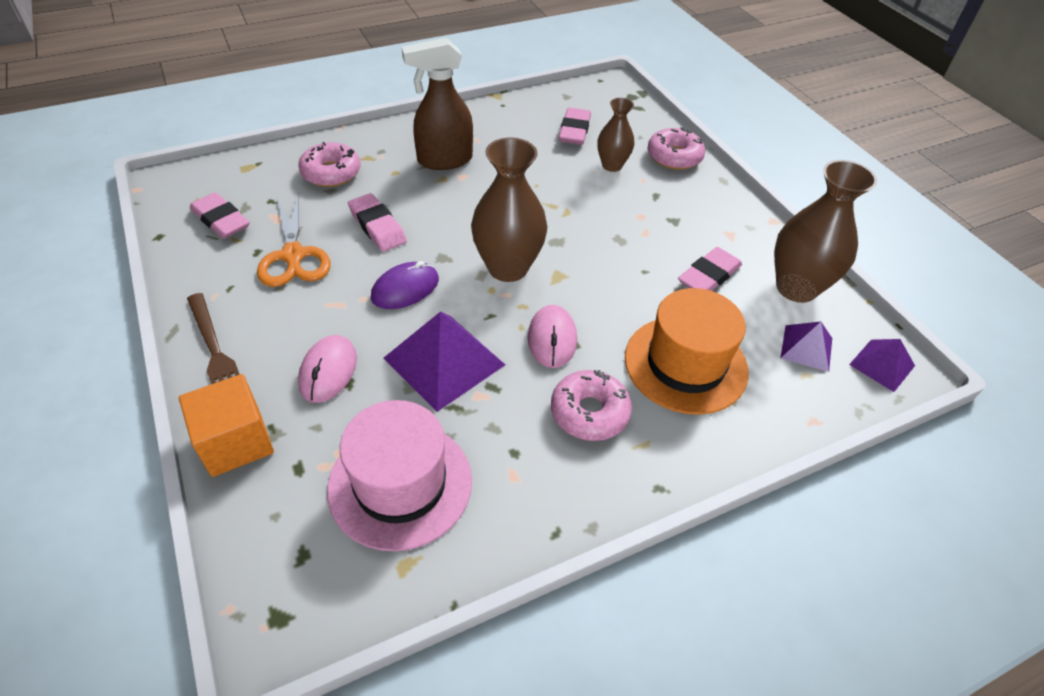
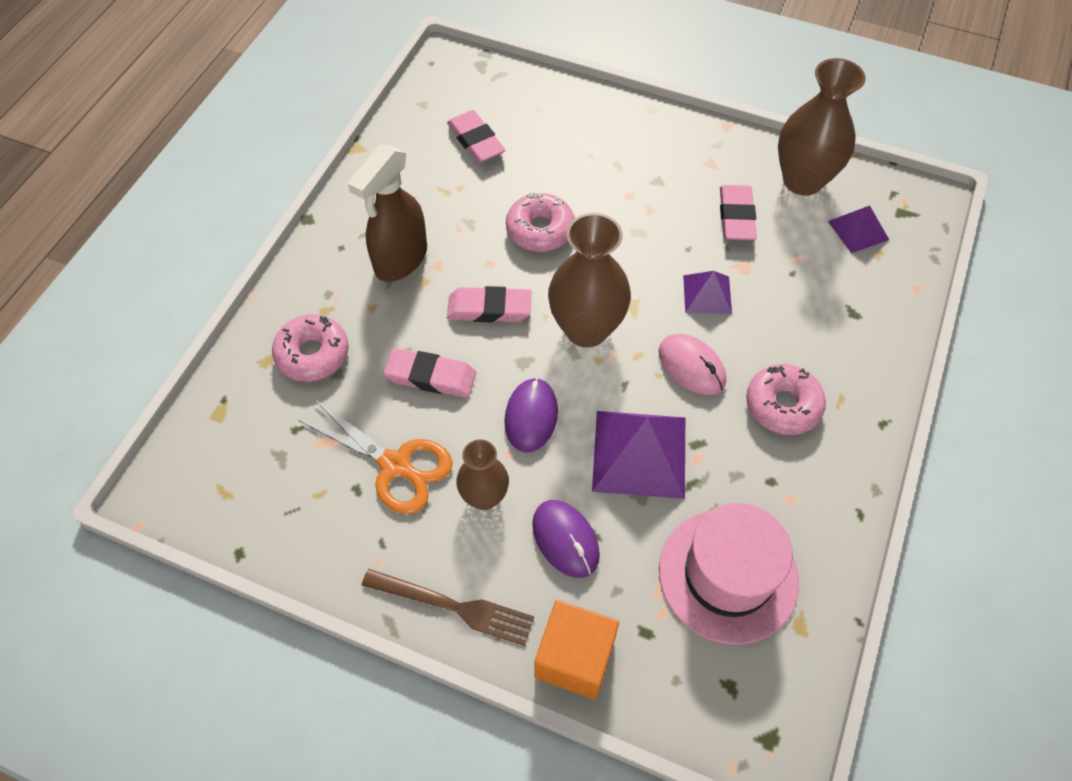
camera: 40 degrees left, 10 degrees up
pink eraser [190,192,250,239] -> pink eraser moved to [447,286,532,322]
pink mouse [298,335,357,403] -> purple mouse [532,500,600,578]
brown vase [597,98,635,172] -> brown vase moved to [456,439,509,510]
orange hat [625,288,749,415] -> none
pink donut [647,127,705,170] -> pink donut moved to [506,193,575,252]
purple pyramid [849,339,915,392] -> purple pyramid moved to [683,271,732,314]

